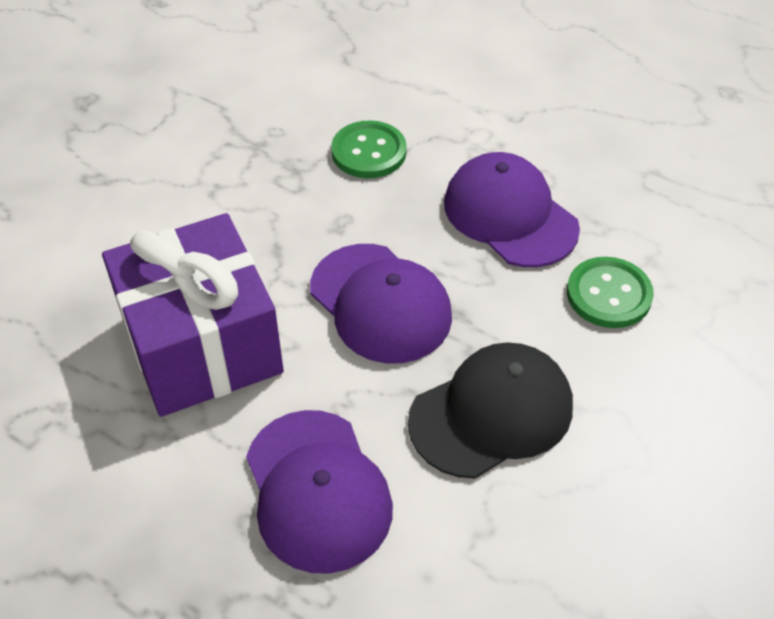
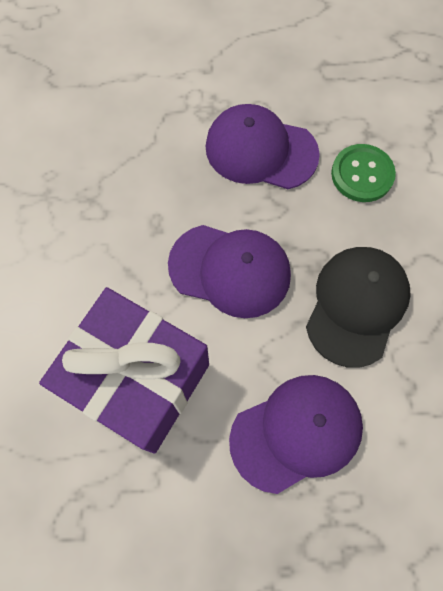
camera: 35 degrees left, 20 degrees up
purple cap [246,410,393,574] -> purple cap turned 60 degrees counterclockwise [229,375,363,494]
green button [331,120,407,178] -> none

